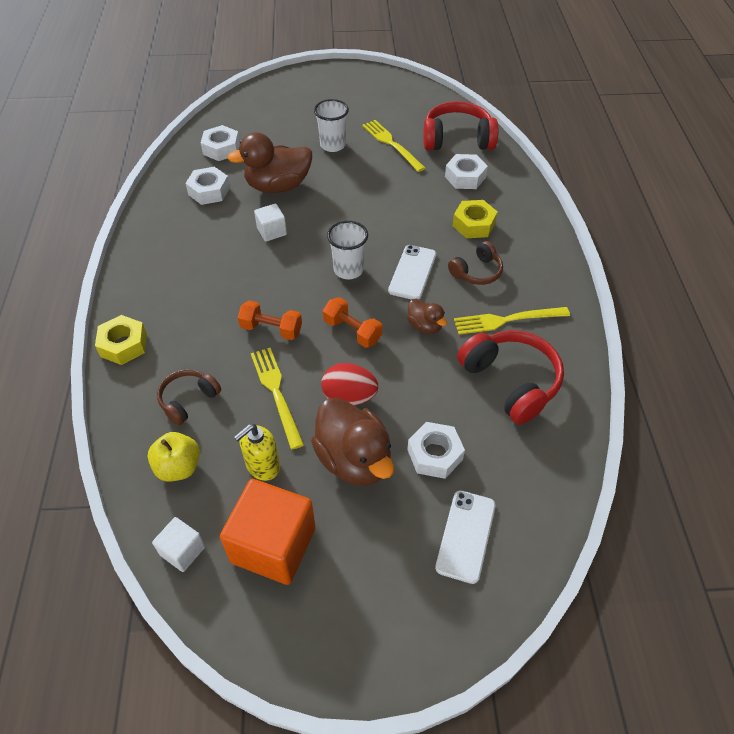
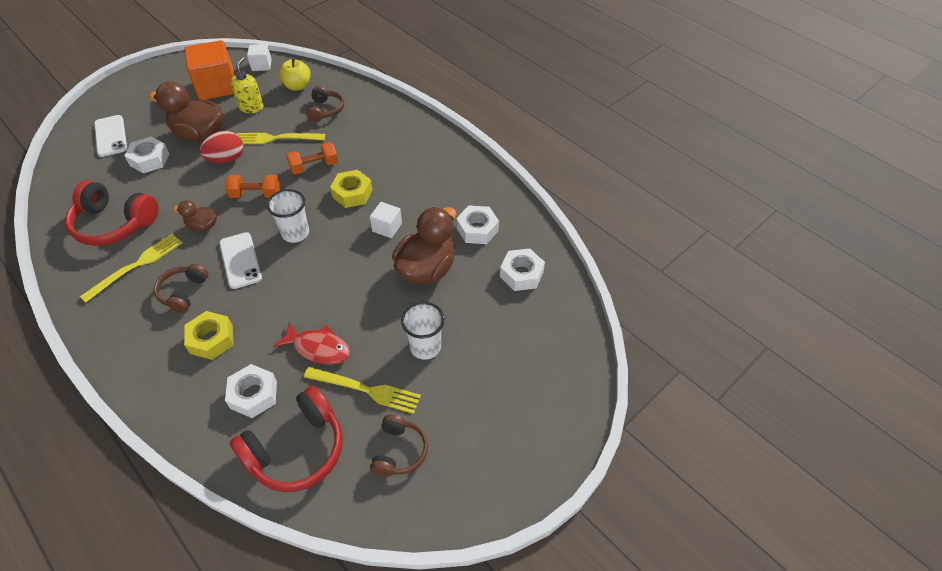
camera: 140 degrees right, 0 degrees up
yellow nut [95,315,147,365] -> yellow nut moved to [330,170,372,208]
yellow fork [251,348,304,449] -> yellow fork turned 150 degrees clockwise [237,133,325,144]
none -> red fish [273,322,350,365]
none -> brown headphones [370,415,428,476]

